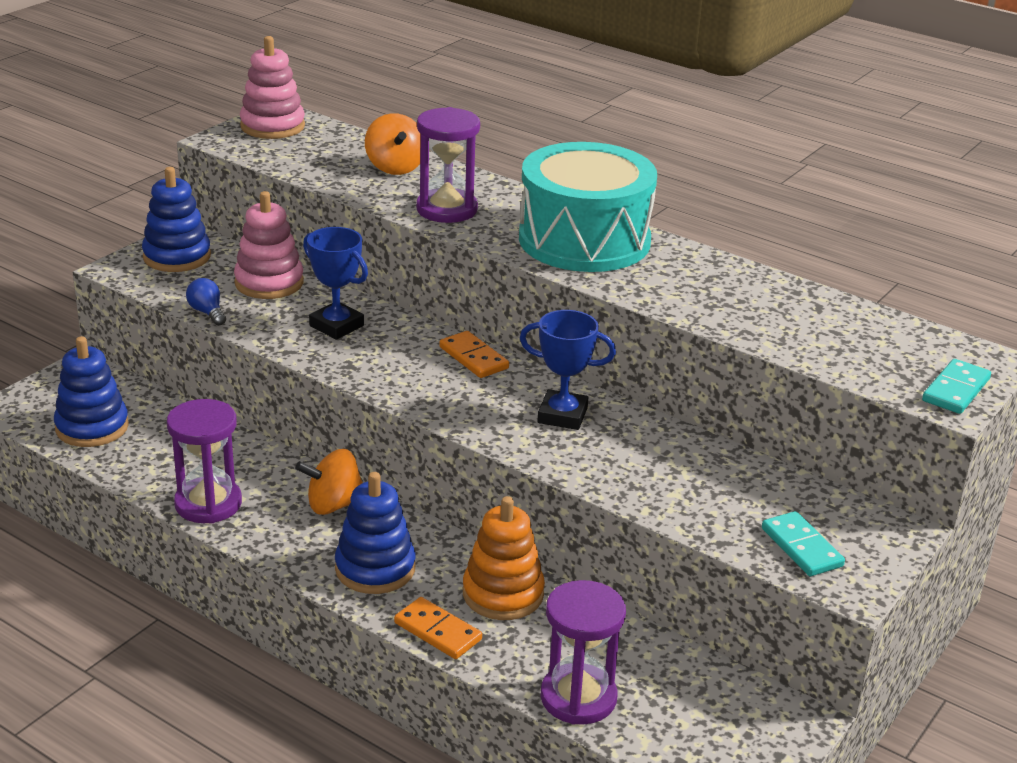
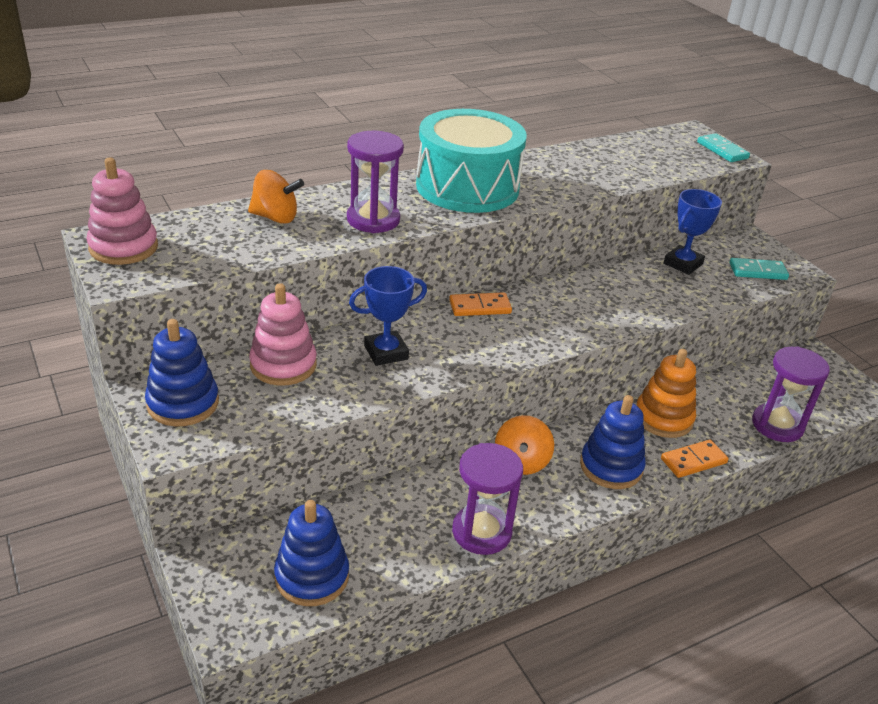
camera: 65 degrees left, 5 degrees up
blue light bulb [186,278,226,326] -> none
blue trophy [520,310,616,430] -> blue trophy moved to [664,189,722,275]

